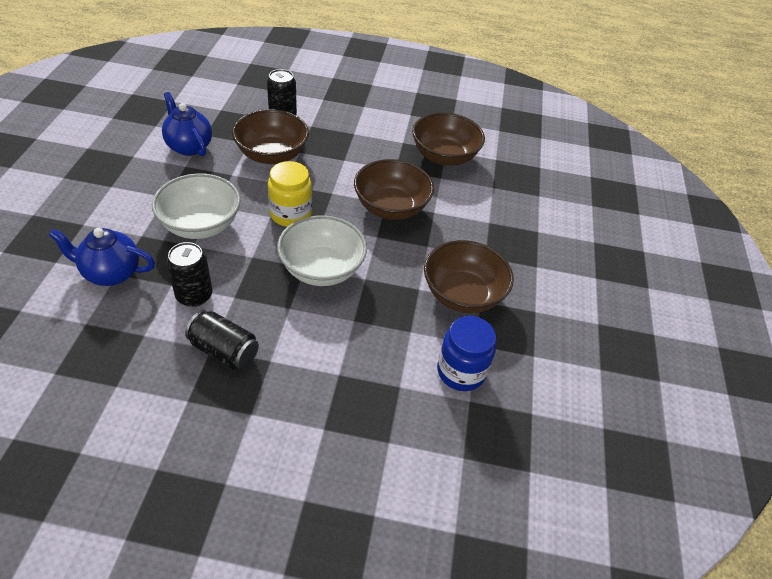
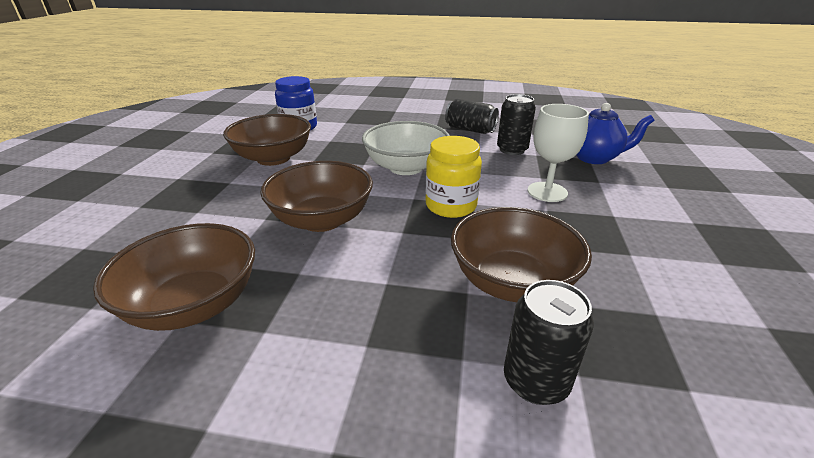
camera: 175 degrees left, 15 degrees down
white bowl [152,173,241,239] -> white goblet [527,104,589,202]
blue teapot [162,92,212,156] -> none

